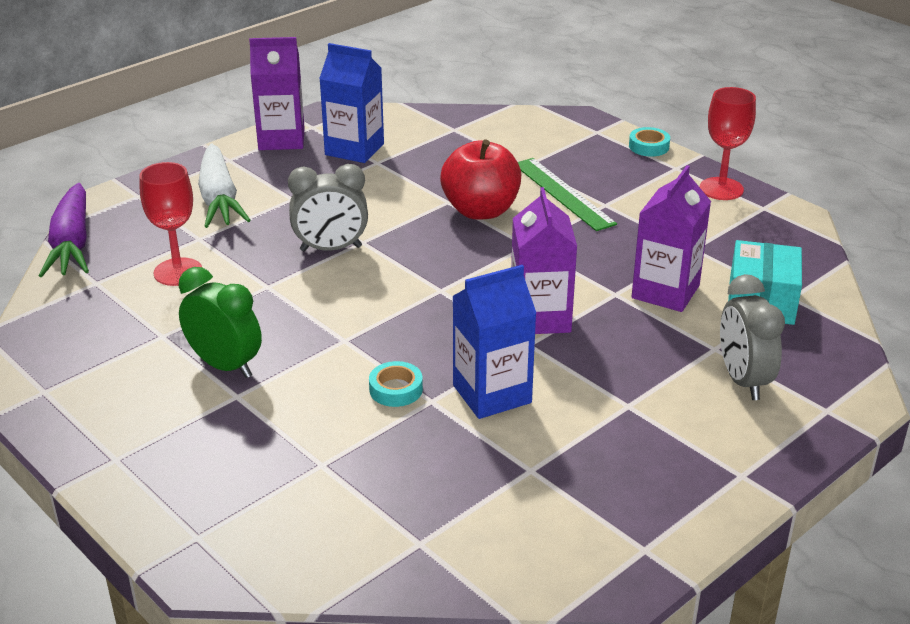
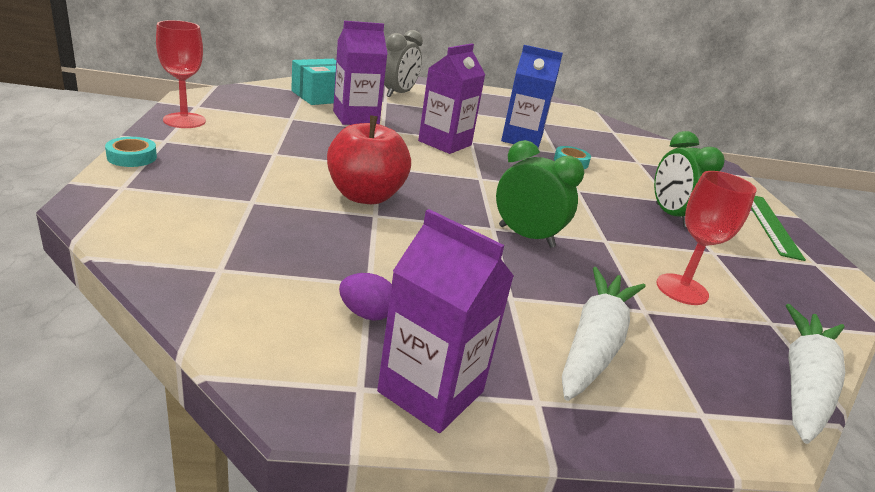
camera: 145 degrees left, 5 degrees down
purple carrot [39,183,89,277] -> white carrot [786,304,845,444]
grey clock [288,164,368,252] -> green clock [496,140,584,248]
blue carton [319,43,384,163] -> purple egg [339,273,392,321]
green ruler [518,158,617,231] -> green ruler moved to [751,196,806,261]

